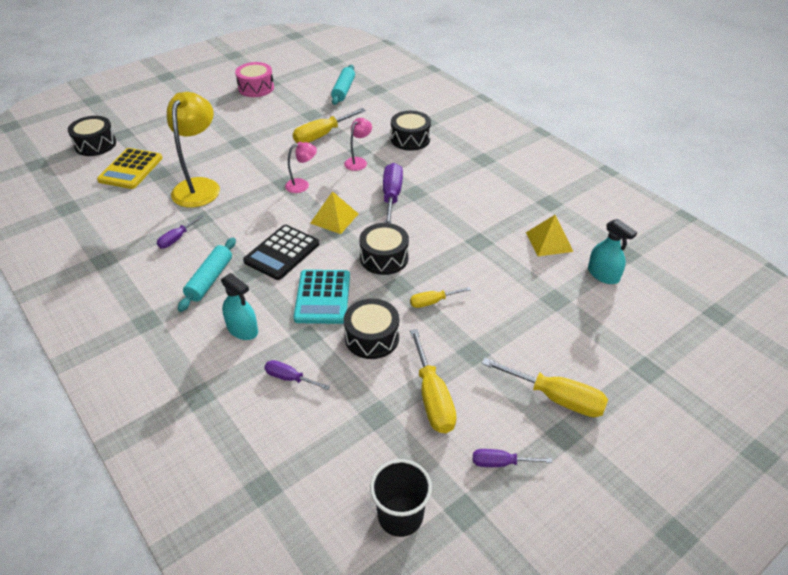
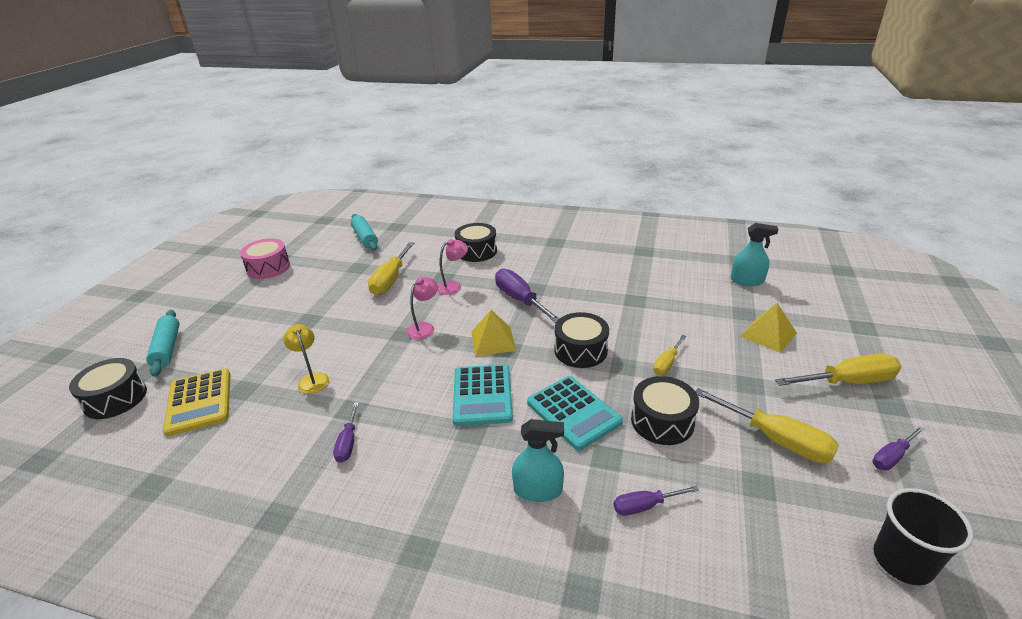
camera: 35 degrees left, 10 degrees down
yellow lamp [167,92,220,208] -> yellow lamp [284,324,329,394], size x0.50
turquoise rolling pin [178,237,236,312] -> turquoise rolling pin moved to [146,310,180,377]
black calculator [243,225,319,280] -> turquoise calculator [453,364,513,426]
pink lamp [344,118,372,171] -> pink lamp turned 60 degrees clockwise [437,239,468,295]
yellow pyramid [526,215,574,256] -> yellow pyramid moved to [740,303,797,353]

